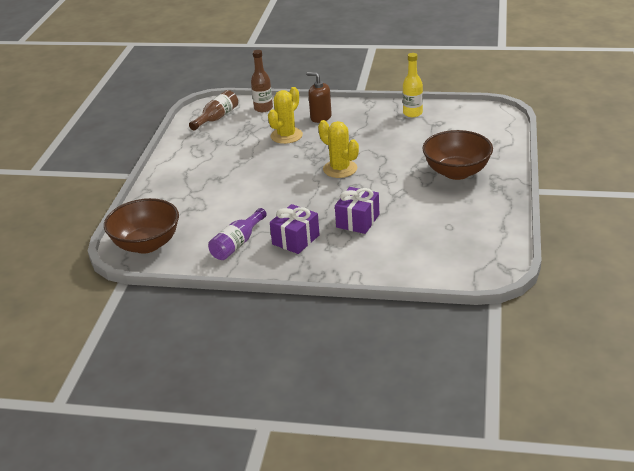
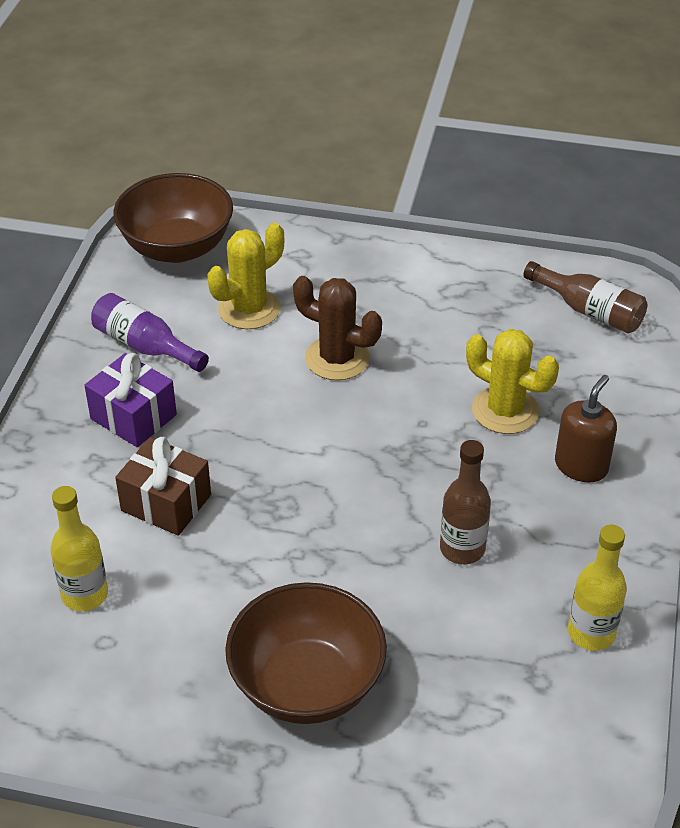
camera: 90 degrees right, 10 degrees up
brown bottle [251,50,273,112] -> brown bottle moved to [440,440,491,564]
yellow cactus [318,120,359,178] -> yellow cactus moved to [207,223,284,329]
purple gift [335,187,379,234] -> brown gift [115,437,211,536]
none -> yellow bottle [50,486,108,611]
none -> brown cactus [293,276,382,380]

